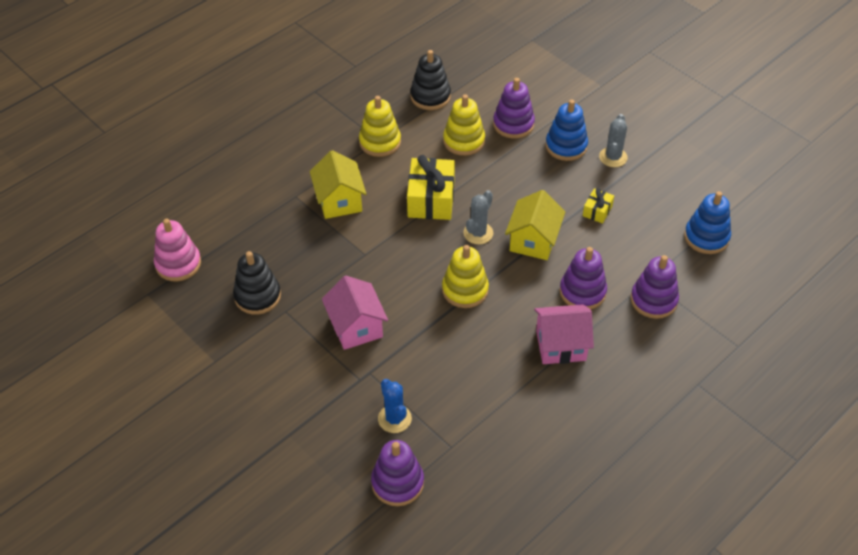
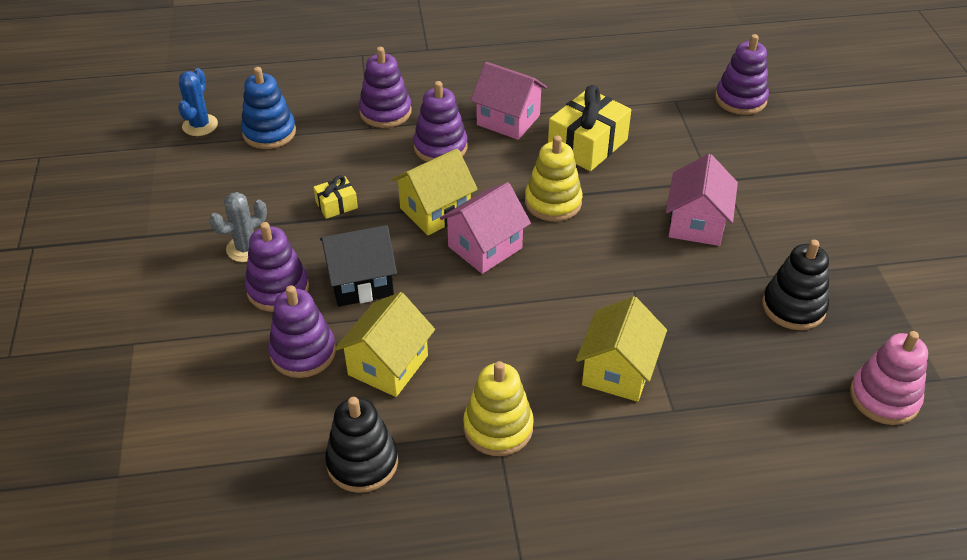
camera: 145 degrees left, 5 degrees down
blue cactus [378,379,412,433] -> blue cactus moved to [178,68,218,136]
yellow gift [407,155,455,220] -> yellow gift moved to [548,85,631,171]
yellow stacking toy [443,94,485,156] -> yellow house [335,292,435,397]
grey cactus [464,190,493,245] -> pink house [440,182,531,274]
blue stacking toy [545,100,588,161] -> purple stacking toy [245,222,309,312]
none -> black house [320,225,397,307]

